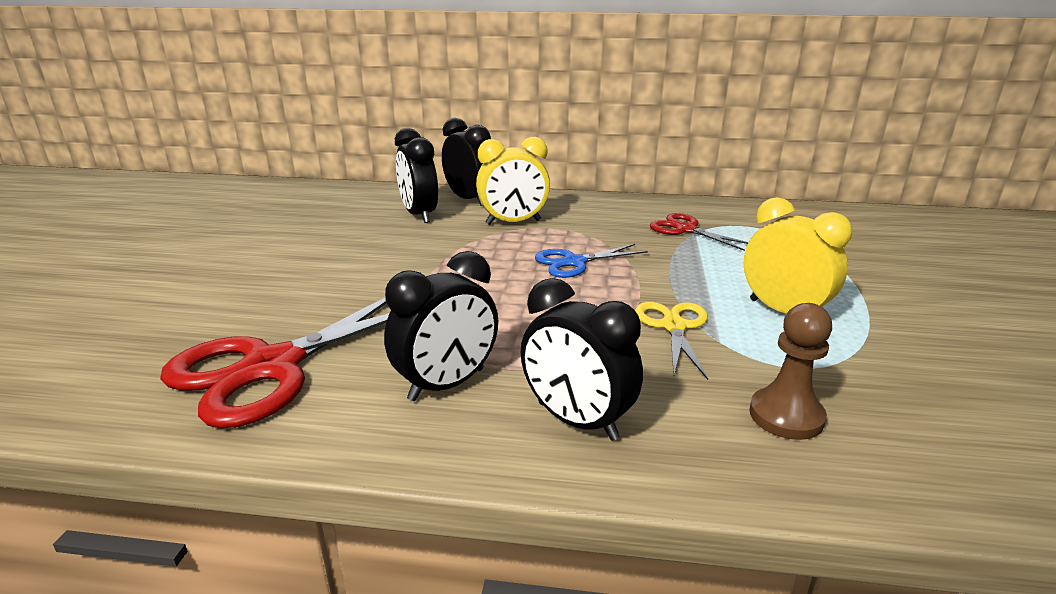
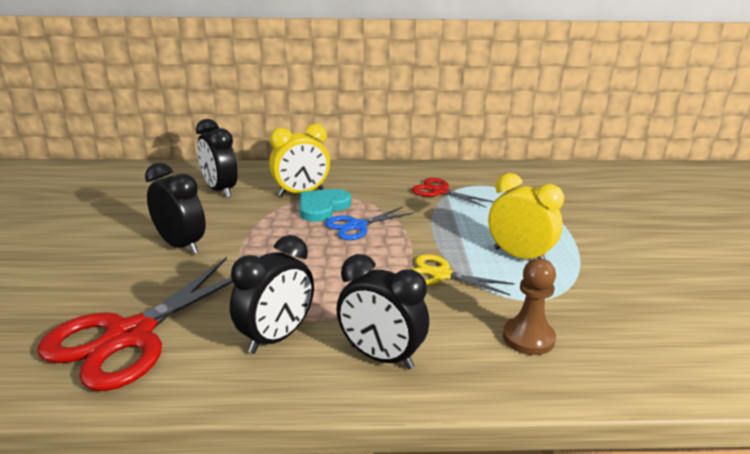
camera: 10 degrees left, 0 degrees up
black clock [442,118,491,206] -> black clock moved to [145,163,206,255]
yellow scissors [635,302,708,380] -> yellow scissors turned 60 degrees counterclockwise [410,254,515,295]
none -> turquoise heart [300,189,351,222]

